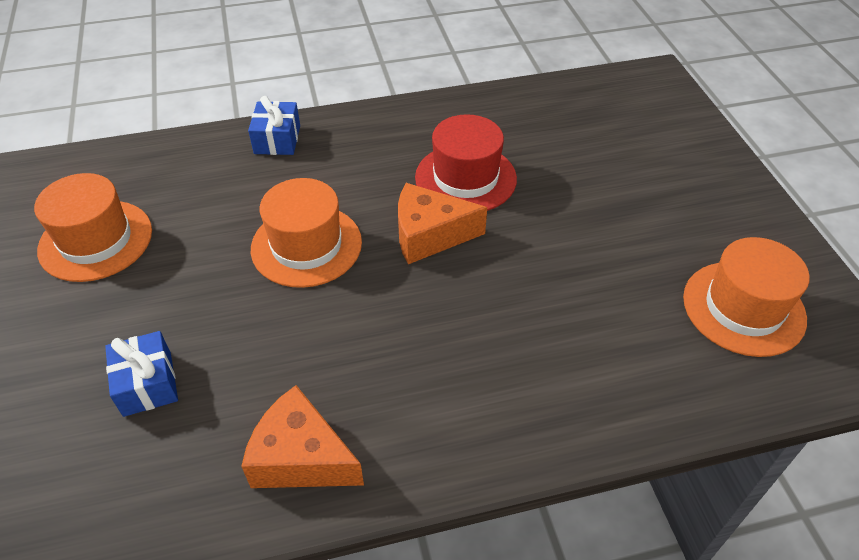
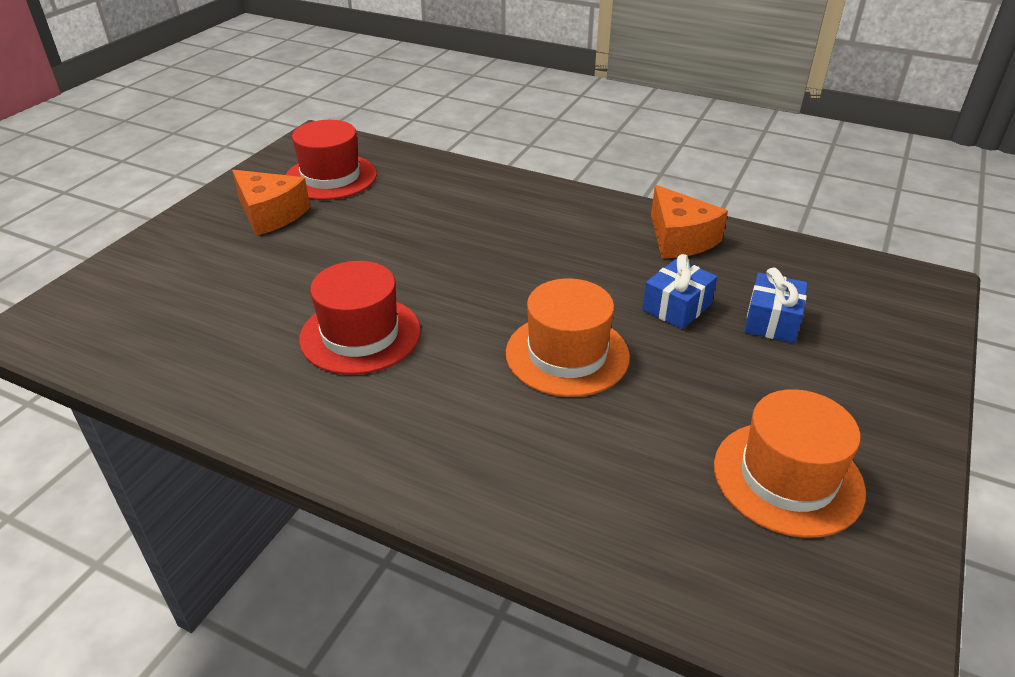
camera: 140 degrees left, 10 degrees down
blue gift [248,96,300,155] -> blue gift moved to [642,254,717,329]
orange cheese [398,183,487,264] -> orange cheese moved to [232,170,310,236]
orange hat [683,237,809,357] -> red hat [286,120,377,200]

